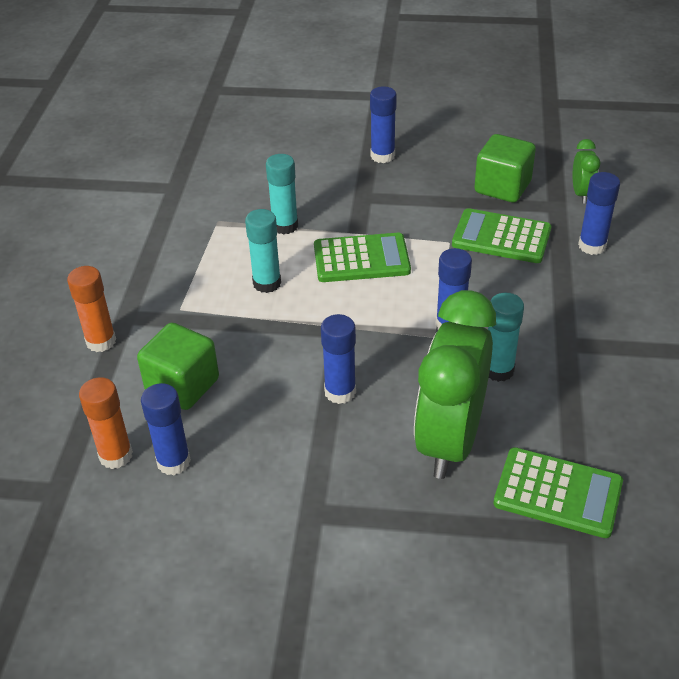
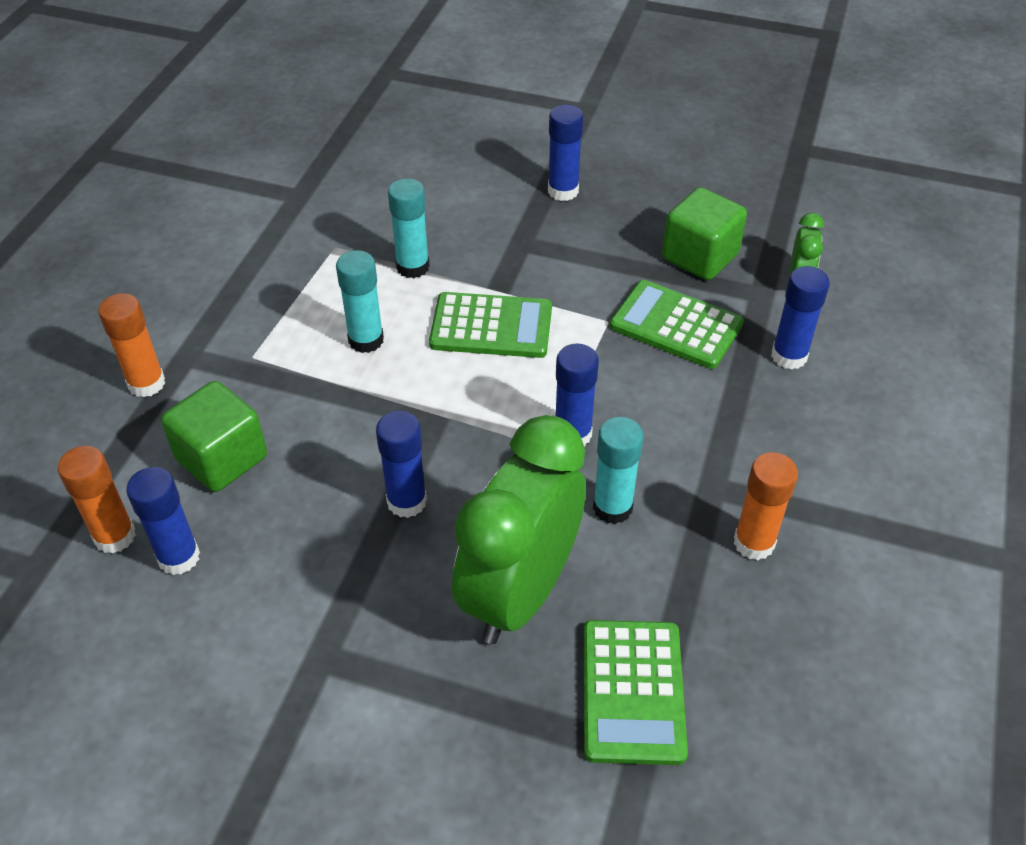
camera: 10 degrees right, 5 degrees up
green calculator [493,447,623,538] -> green calculator turned 60 degrees clockwise [583,620,688,765]
none -> orange glue stick [734,452,798,560]

